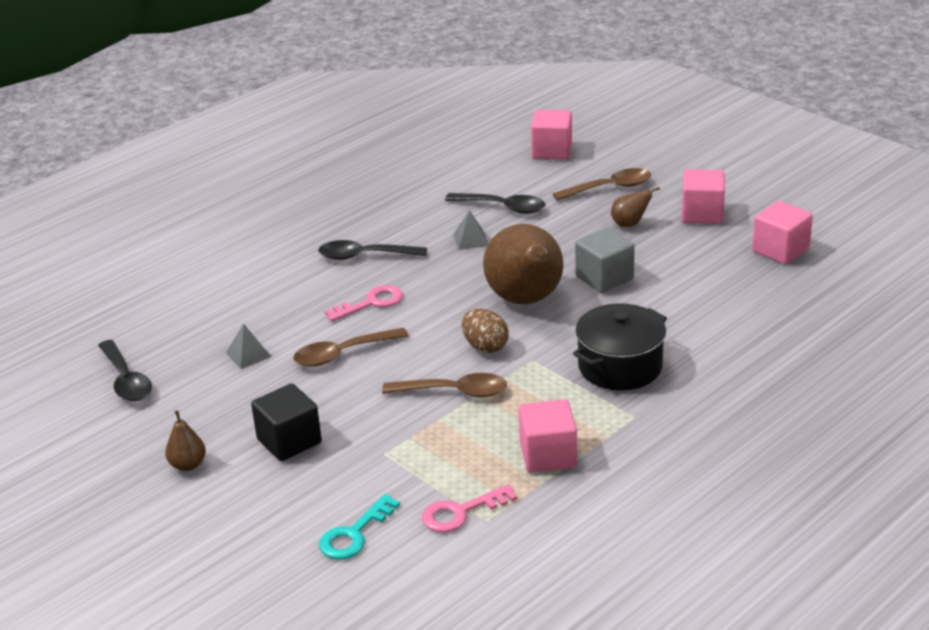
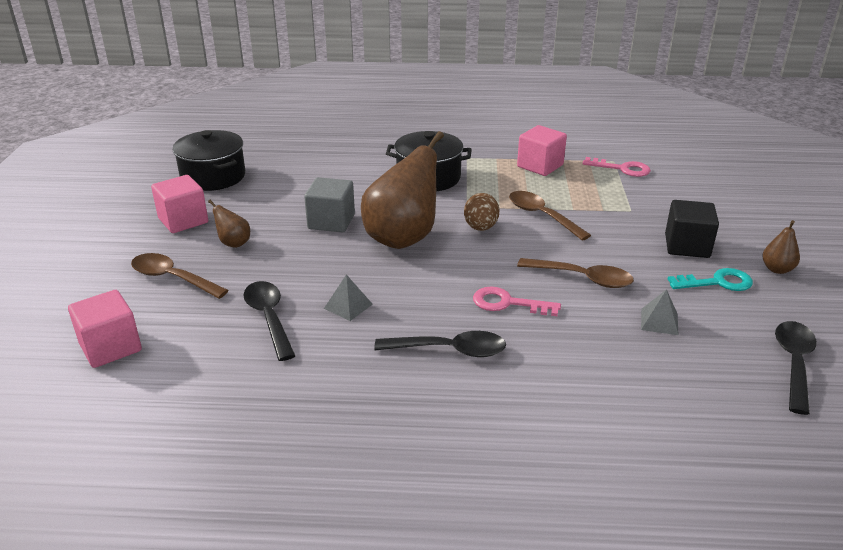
camera: 135 degrees left, 0 degrees up
black spoon [318,240,427,260] -> black spoon turned 45 degrees counterclockwise [374,331,506,357]
turquoise key [319,494,400,559] -> turquoise key moved to [668,268,753,291]
pink cube [752,201,813,264] -> black pot [173,130,245,191]

